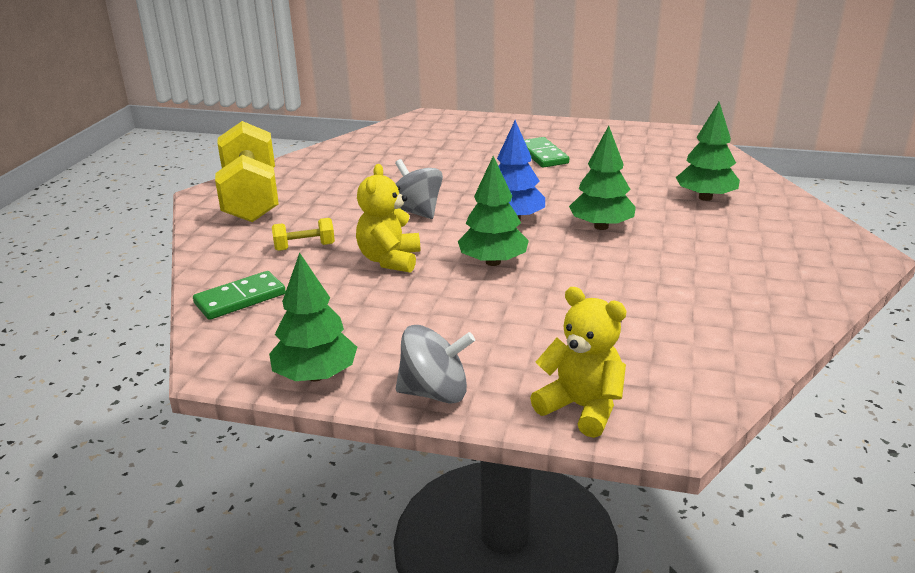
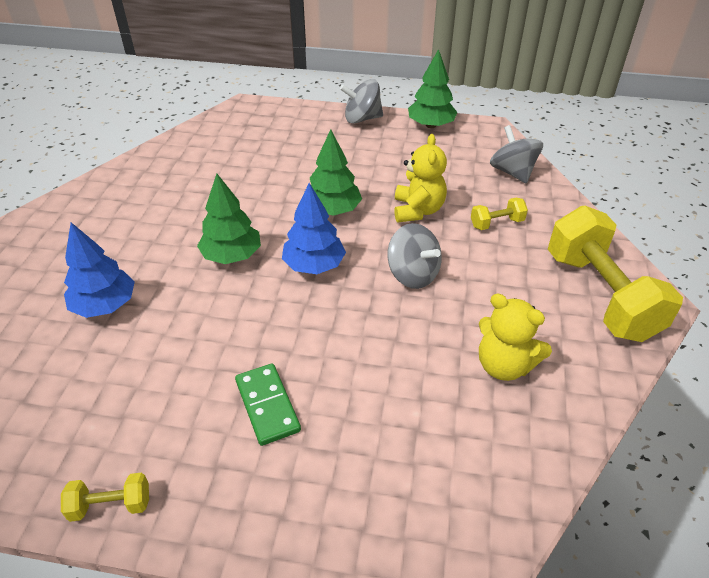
camera: 175 degrees right, 15 degrees up
green domino [193,271,286,320] -> grey spinning top [490,125,543,183]
yellow teddy bear [530,287,627,438] -> yellow teddy bear moved to [479,294,552,381]
green tree [676,102,740,201] -> blue tree [64,222,135,318]
none -> yellow dumbbell [61,473,149,522]

